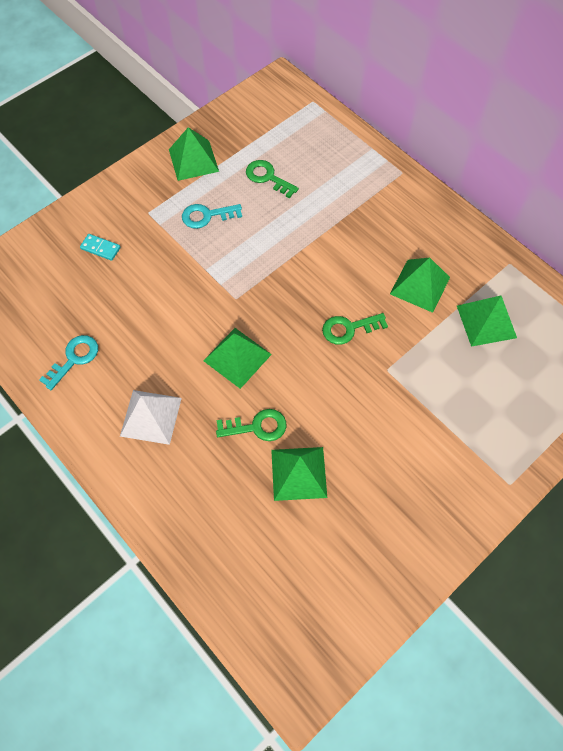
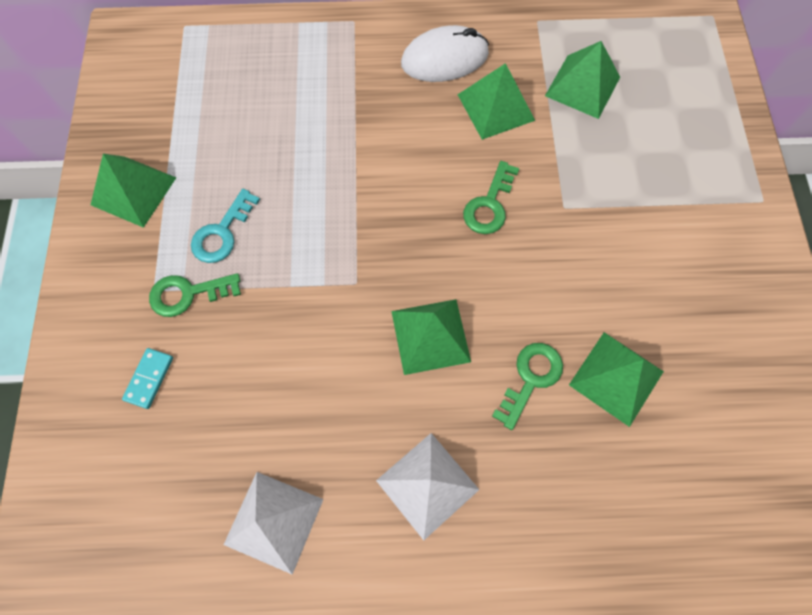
camera: 50 degrees left, 5 degrees up
turquoise key [39,335,98,390] -> white pyramid [224,472,323,575]
turquoise domino [80,234,121,261] -> turquoise domino turned 45 degrees counterclockwise [122,348,173,409]
green key [246,160,299,198] -> green key moved to [149,273,241,317]
none -> white mouse [401,25,489,82]

